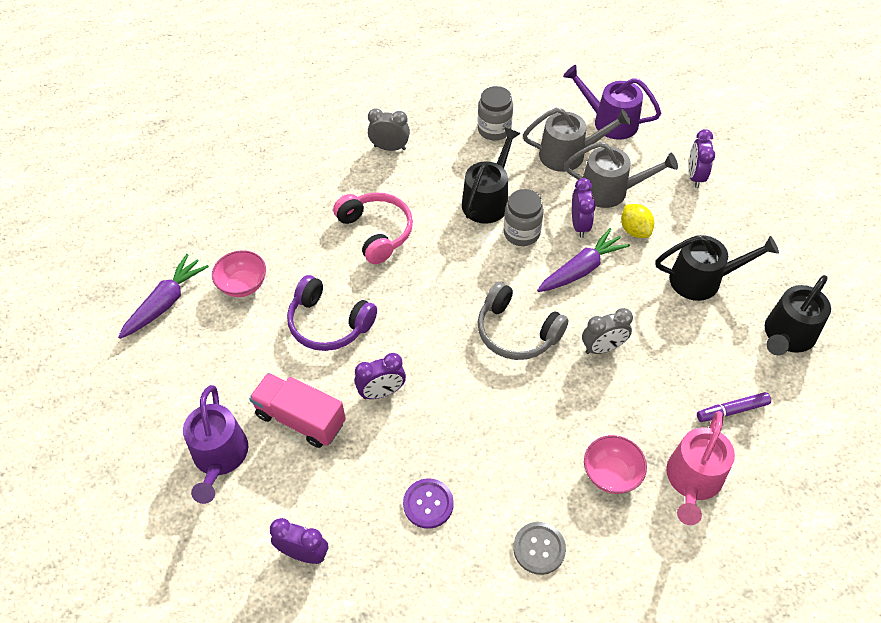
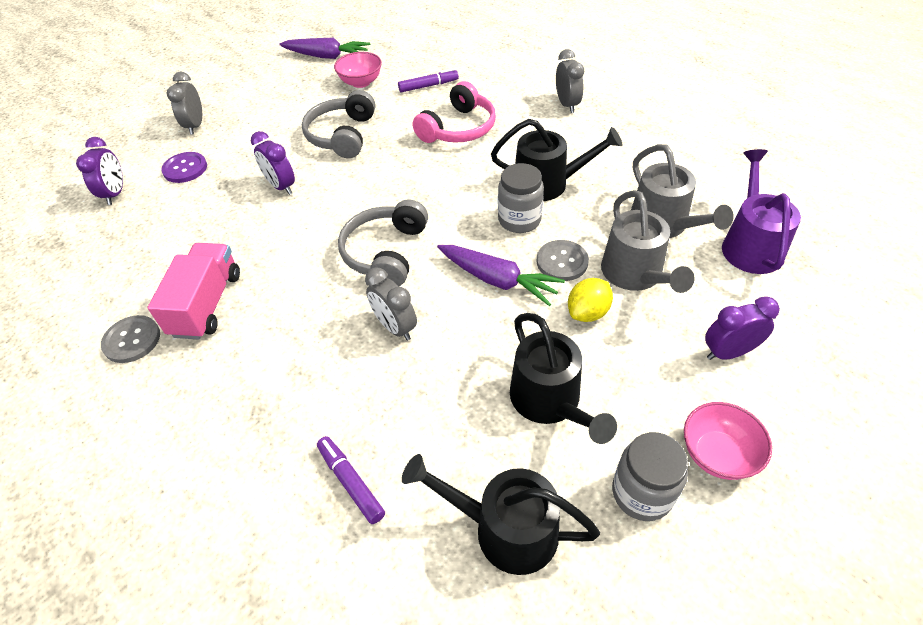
camera: 70 degrees right, 5 degrees down
purple watering can [183,385,248,504] -> grey clock [166,71,202,135]
pink truck [249,373,346,448] -> pink truck moved to [147,243,240,339]
purple headphones [287,275,377,351] -> grey headphones [302,90,375,158]
purple button [403,478,454,529] -> purple button moved to [161,152,207,183]
grey jar [477,86,513,141] -> grey jar moved to [612,432,688,521]
purple clock [572,178,596,238] -> grey button [537,240,589,281]
pink bowl [584,435,647,494] -> pink bowl moved to [684,402,772,480]
pink watering can [666,411,735,525] -> none
none -> purple marker [398,69,459,92]

